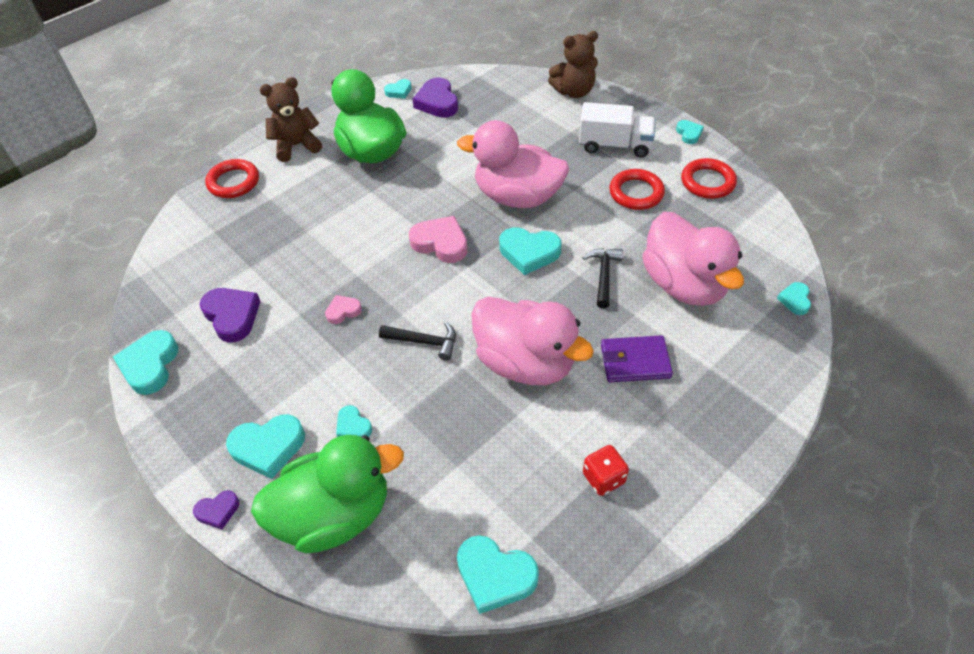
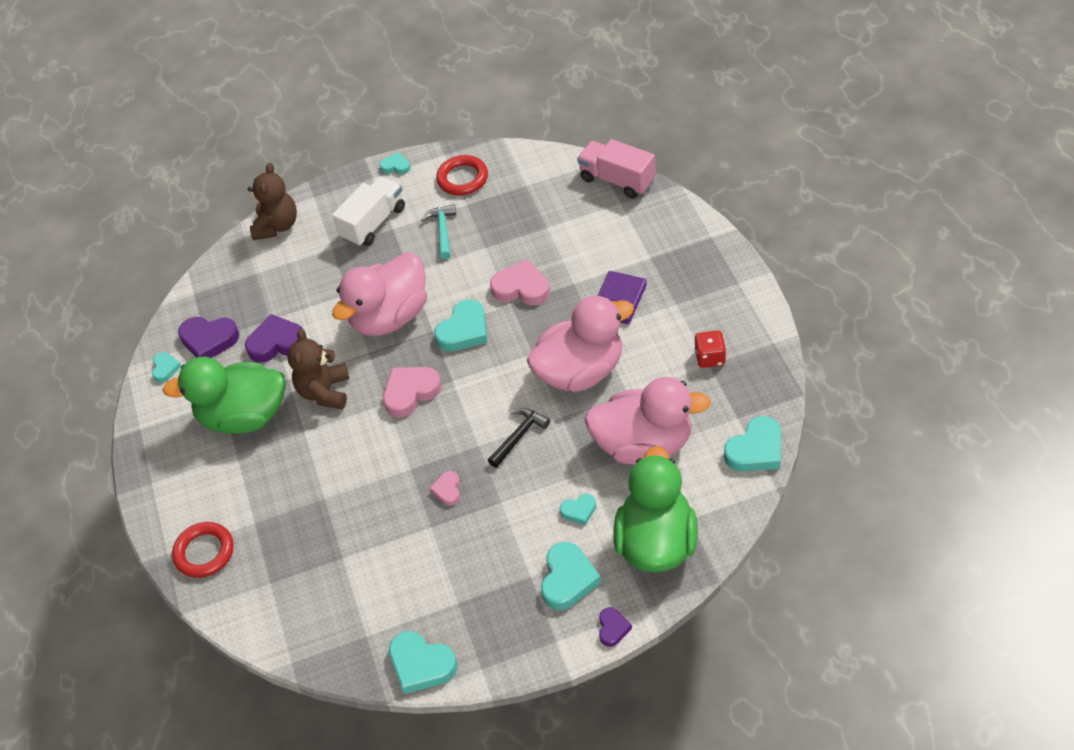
camera: 60 degrees left, 0 degrees up
purple heart [200,288,261,343] -> purple heart moved to [245,314,307,363]
brown teddy bear [260,77,322,162] -> brown teddy bear moved to [287,329,349,409]
black hammer [583,248,623,308] -> pink heart [490,259,550,305]
red ring [609,169,665,210] -> turquoise hammer [421,204,456,259]
pink duck [642,212,744,306] -> pink duck moved to [585,377,711,465]
turquoise heart [777,282,811,315] -> pink truck [577,139,656,199]

